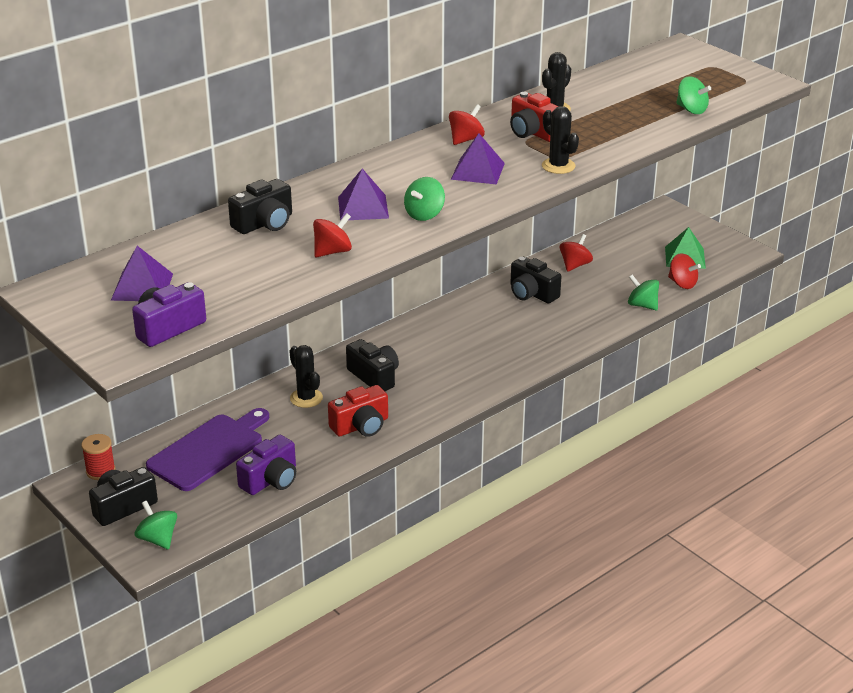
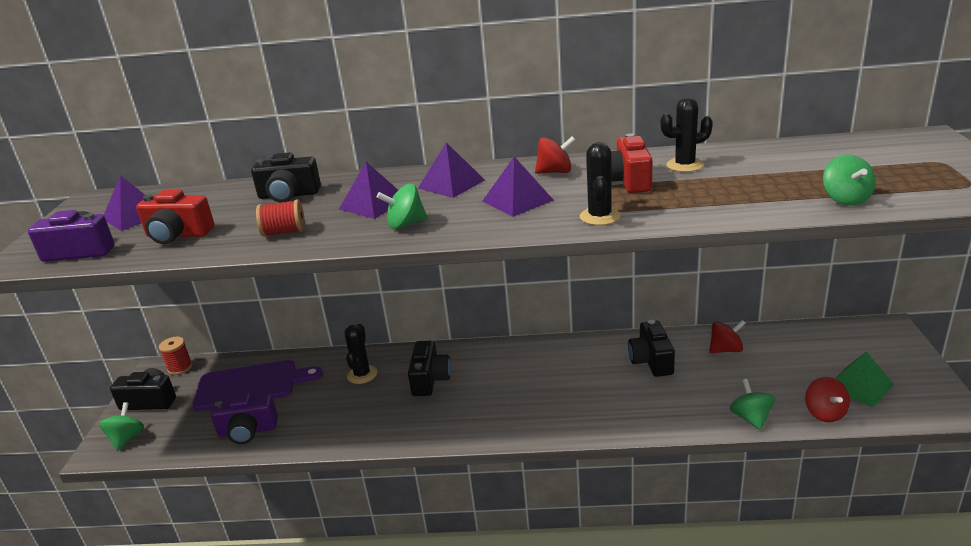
camera: 45 degrees right, 5 degrees down
red spinning top [313,213,352,257] -> red spool [256,199,305,237]
red camera [328,385,388,437] -> red camera moved to [136,189,215,244]
none -> purple pyramid [418,142,485,198]

